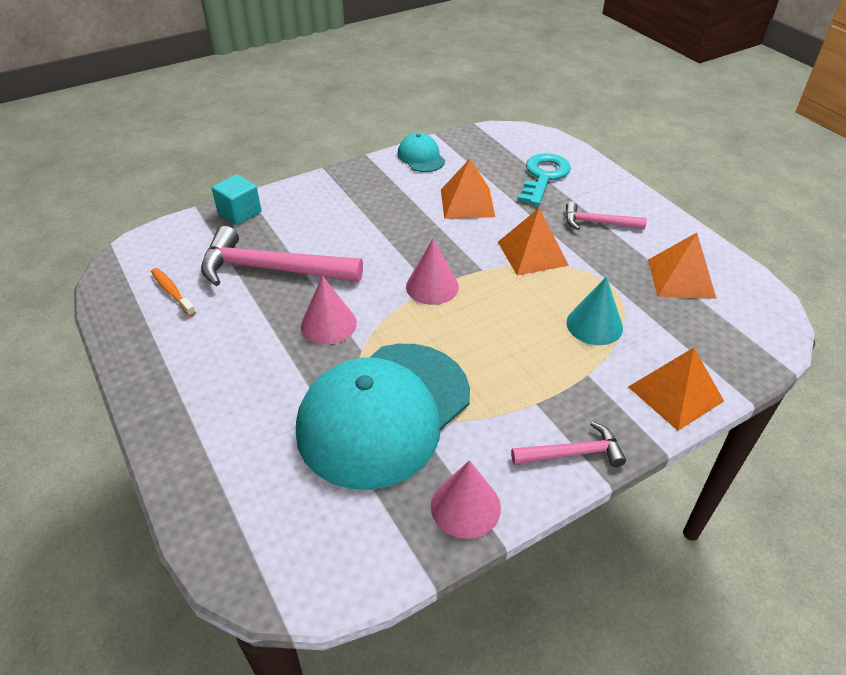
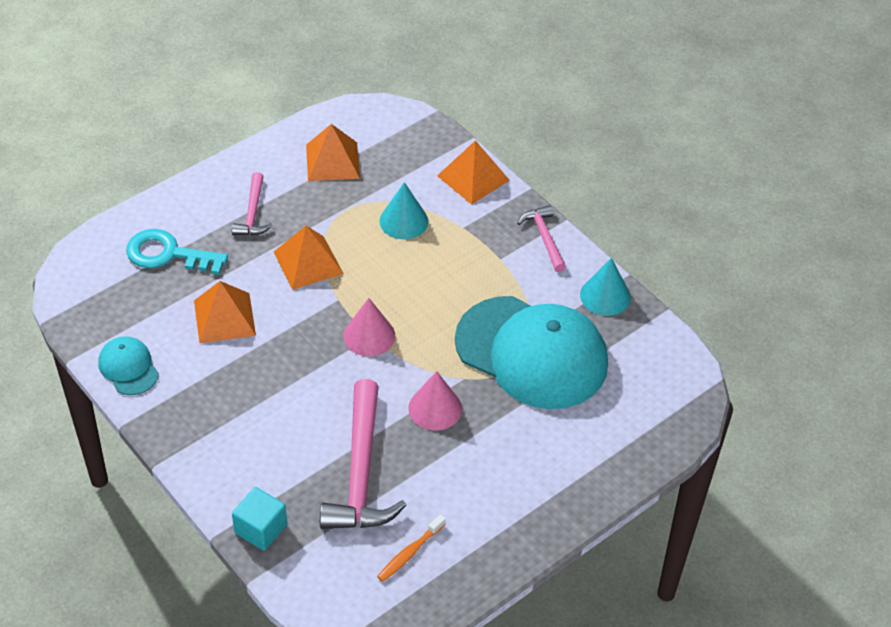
camera: 100 degrees left, 5 degrees up
turquoise cap [398,133,445,172] -> turquoise cap turned 90 degrees clockwise [98,336,159,395]
pink cone [431,460,501,539] -> turquoise cone [580,258,631,316]

